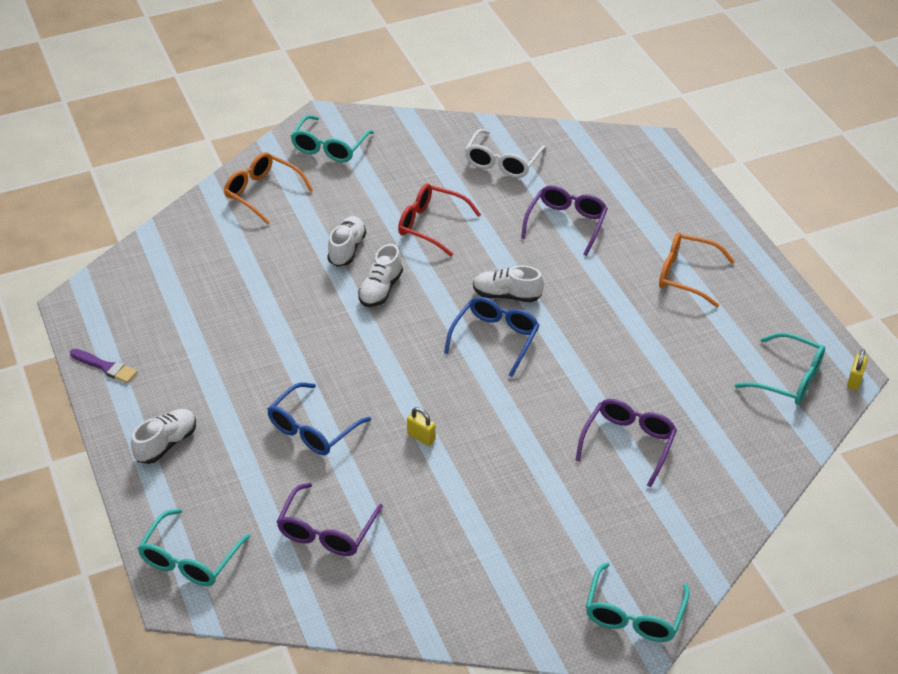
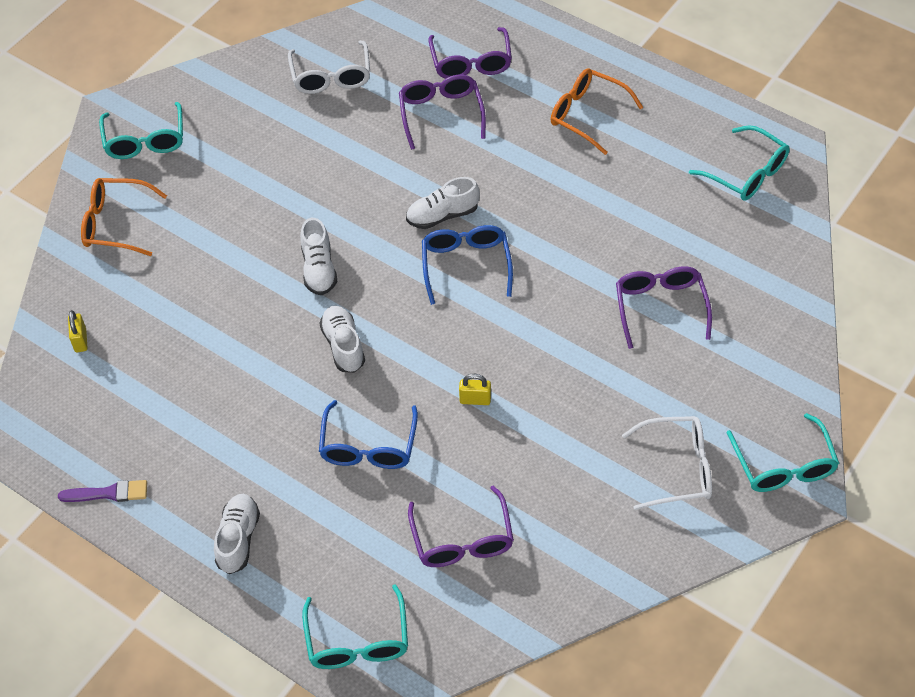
camera: 30 degrees left, 10 degrees up
white shoe [327,216,366,267] -> white shoe moved to [319,306,365,373]
red glasses [398,184,481,257] -> none
orange glasses [659,233,735,308] -> orange glasses turned 45 degrees clockwise [551,68,643,155]
turquoise glasses [735,333,825,405] -> turquoise glasses turned 45 degrees clockwise [689,125,790,201]
yellow padlock [847,349,868,390] -> yellow padlock moved to [68,310,88,352]
none -> purple glasses [428,27,512,79]
none -> white glasses [622,416,712,510]

